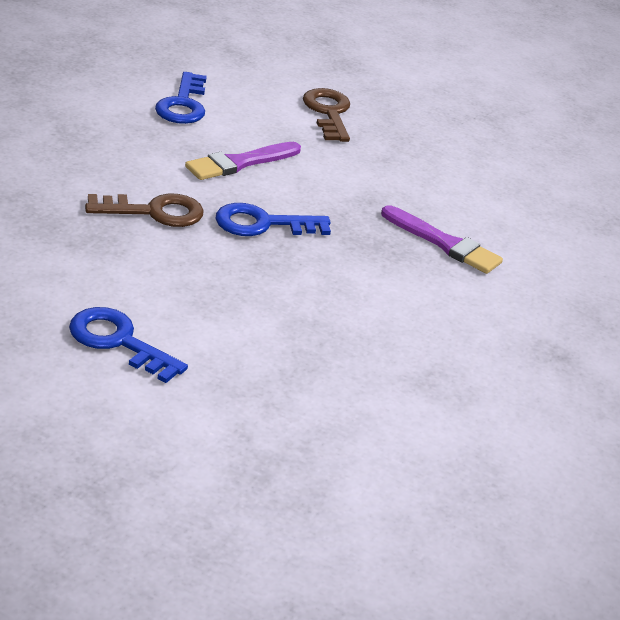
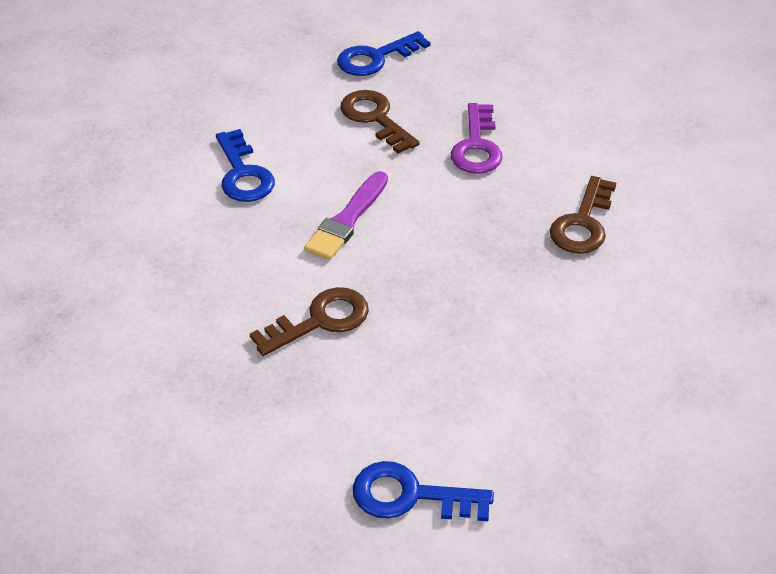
camera: 20 degrees left, 10 degrees up
blue key [216,203,331,236] -> blue key moved to [337,31,430,76]
purple brush [381,205,503,274] -> brown key [550,176,616,254]
none -> purple key [451,103,503,174]

